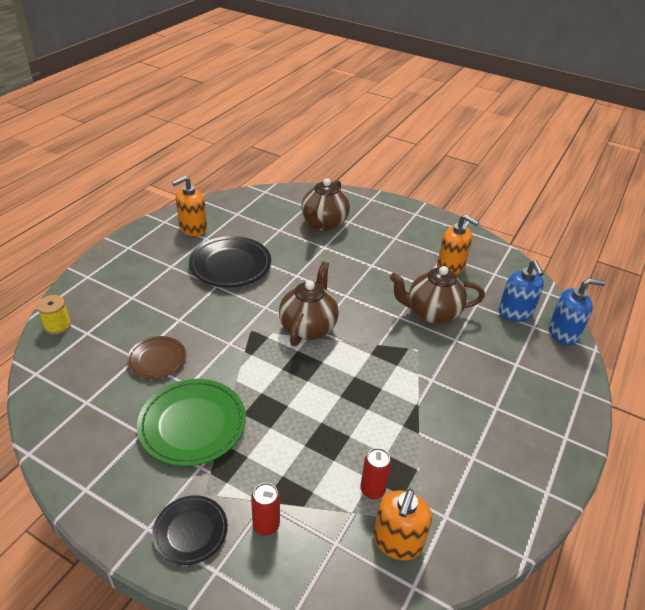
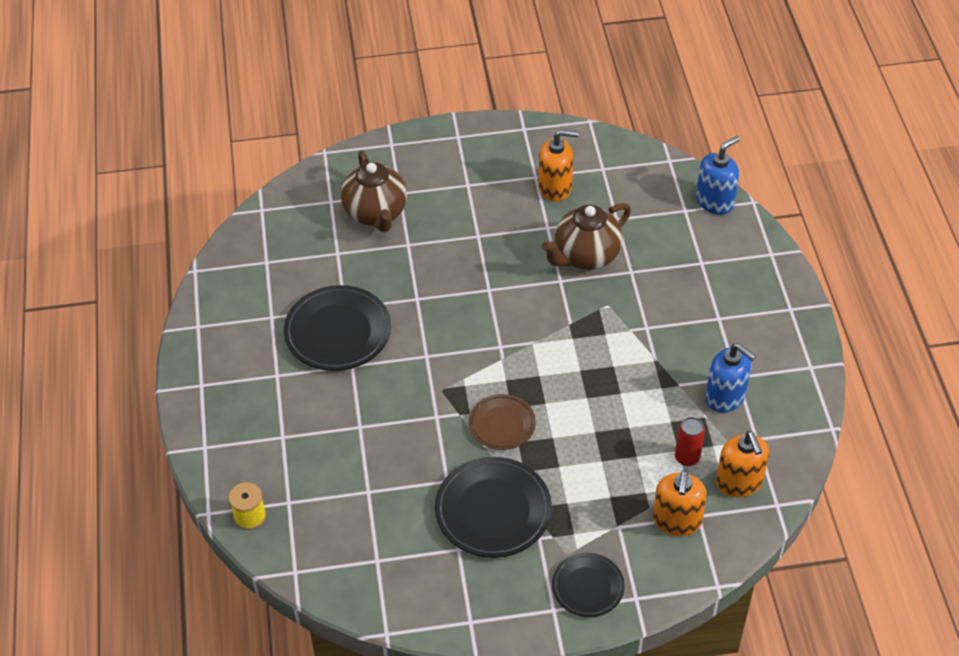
camera: 35 degrees left, 10 degrees up
brown plate [127,336,186,379] -> brown plate moved to [469,394,536,450]
green plate [137,379,246,466] -> black plate [435,457,552,558]
orange soap dispenser [172,176,207,236] -> orange soap dispenser moved to [653,470,707,536]
red can [251,483,280,536] -> none
brown teapot [279,261,339,346] -> none
blue soap dispenser [498,260,544,322] -> blue soap dispenser moved to [705,343,756,413]

